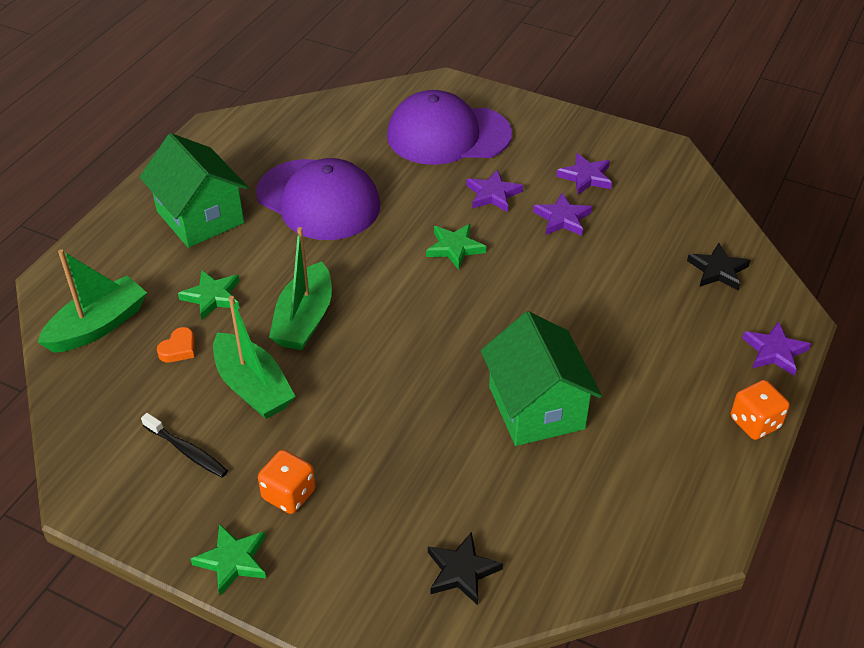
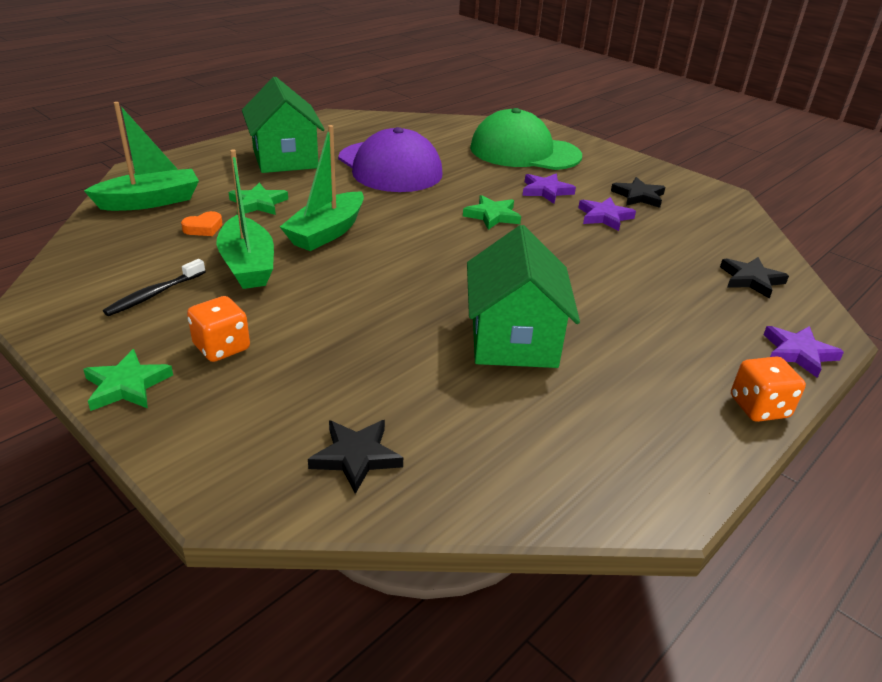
camera: 15 degrees right, 10 degrees down
black toothbrush [141,413,228,478] -> black toothbrush turned 75 degrees clockwise [103,259,206,316]
purple cap [387,90,512,165] -> green cap [470,108,582,170]
purple star [556,153,612,195] -> black star [611,177,666,208]

